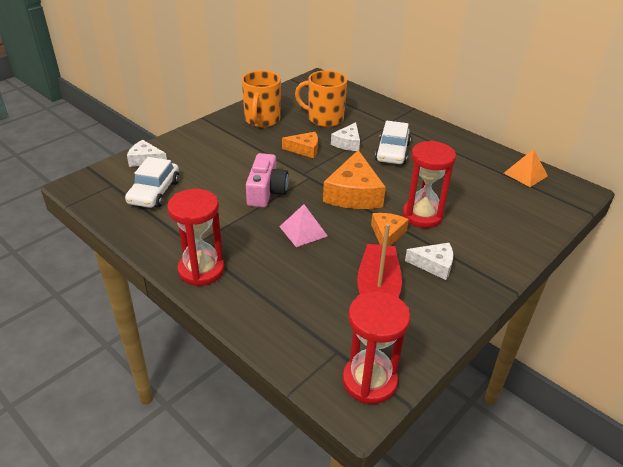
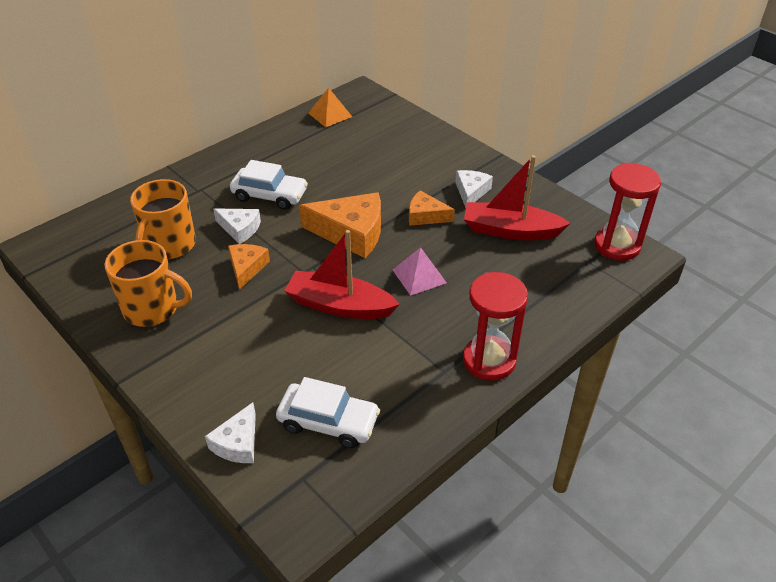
camera: 85 degrees left, 5 degrees up
pink camera [246,153,289,208] -> red boat [284,230,400,319]
red hourglass [402,140,456,228] -> none

